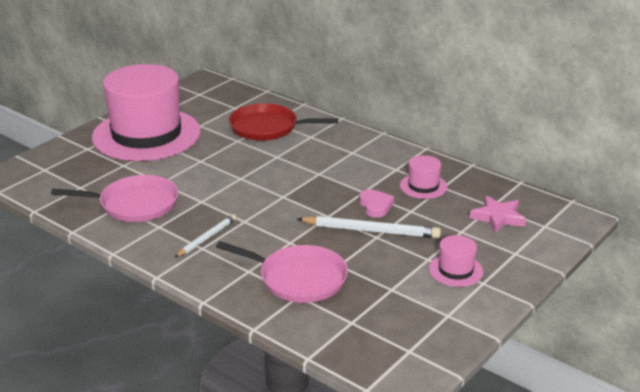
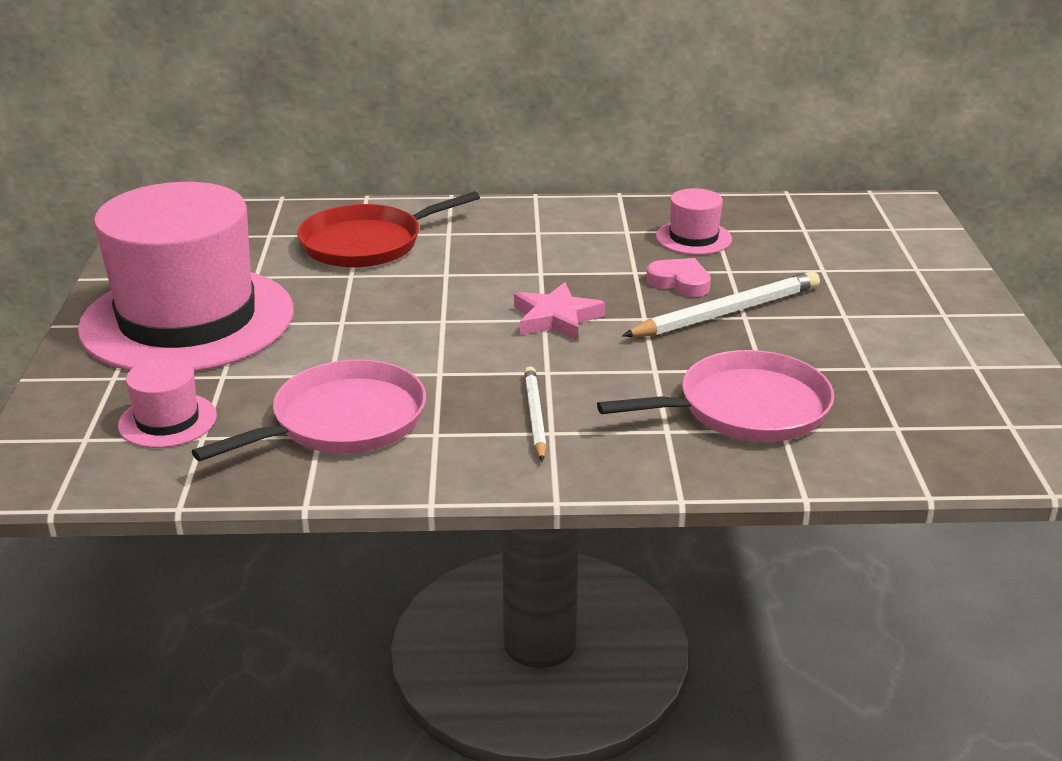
camera: 40 degrees left, 0 degrees up
pink hat [429,235,483,287] -> pink hat moved to [118,358,217,448]
pink star [470,196,526,233] -> pink star moved to [514,282,605,341]

